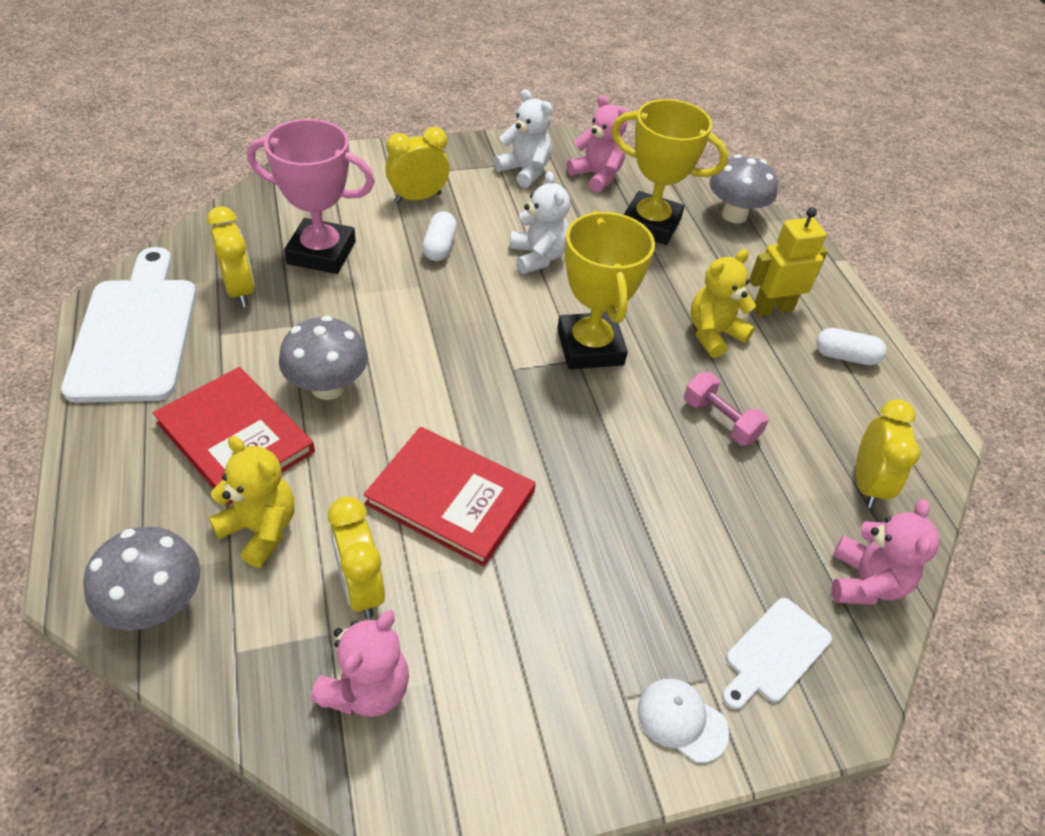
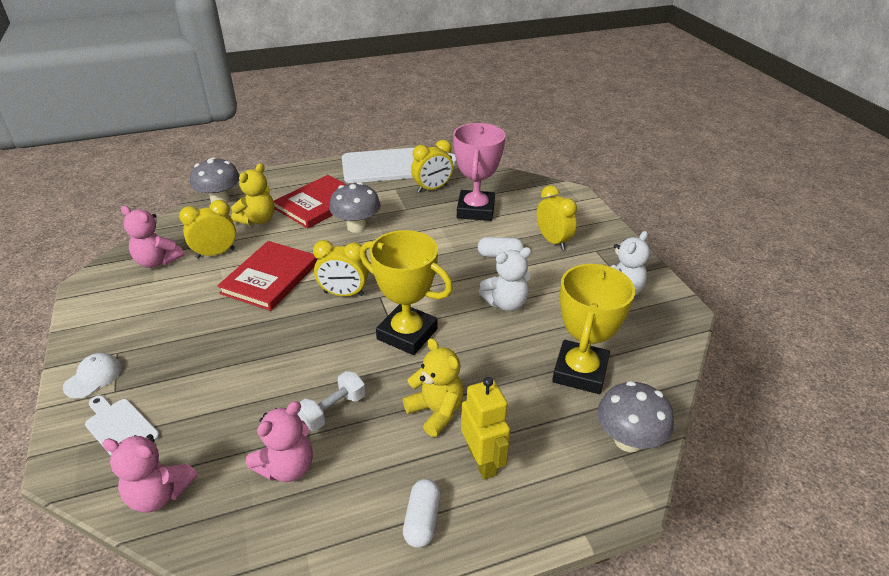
camera: 90 degrees right, 10 degrees down
yellow trophy [557,211,655,369] -> yellow trophy turned 45 degrees clockwise [360,230,453,355]
pink teddy bear [567,95,628,193] -> pink teddy bear moved to [246,401,313,482]
pink dumbbell [684,372,769,445] -> white dumbbell [297,371,366,431]
yellow clock [856,399,920,508] -> yellow clock moved to [313,240,368,296]

